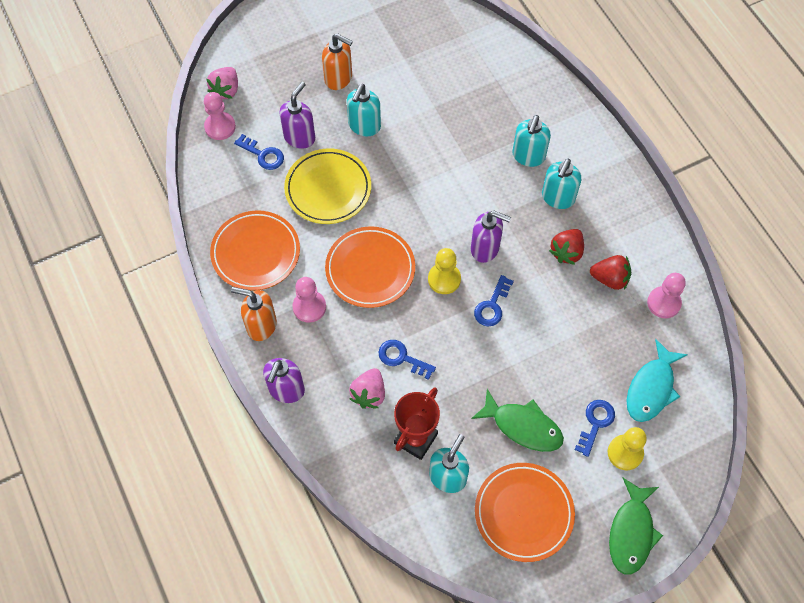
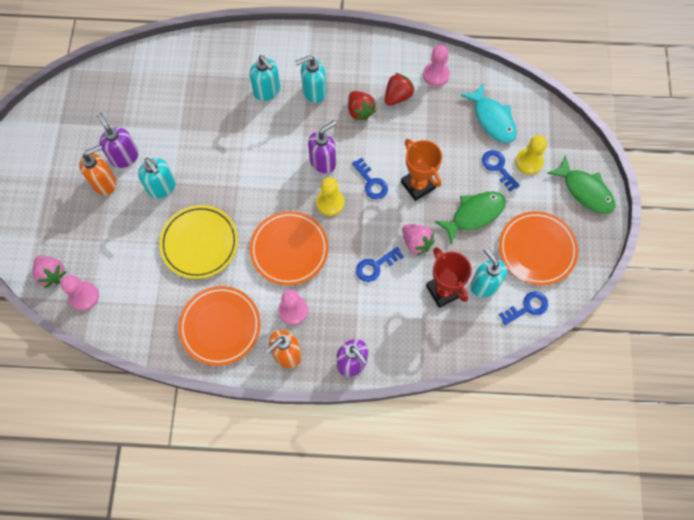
camera: 60 degrees left, 5 degrees up
blue key [234,134,284,170] -> blue key moved to [499,291,548,325]
purple soap dispenser [279,82,315,149] -> purple soap dispenser moved to [97,113,139,168]
pink strawberry [349,368,385,409] -> pink strawberry moved to [402,224,435,256]
turquoise soap dispenser [542,159,581,209] -> turquoise soap dispenser turned 105 degrees clockwise [295,55,326,103]
none -> orange trophy [401,139,442,201]

